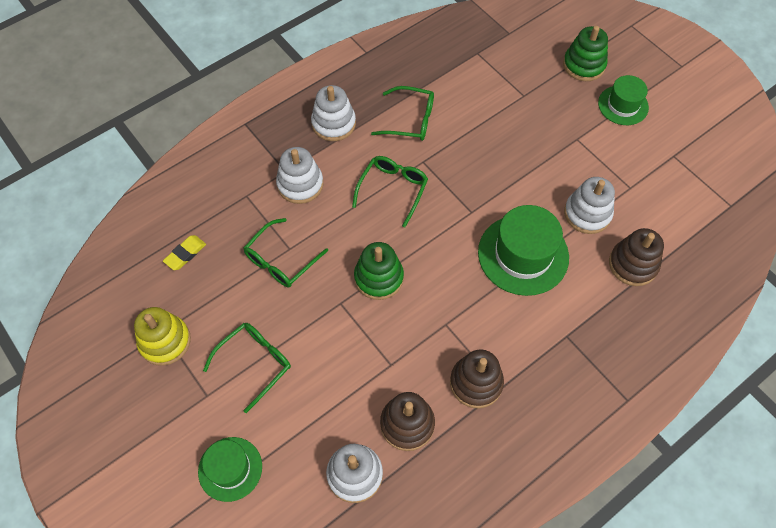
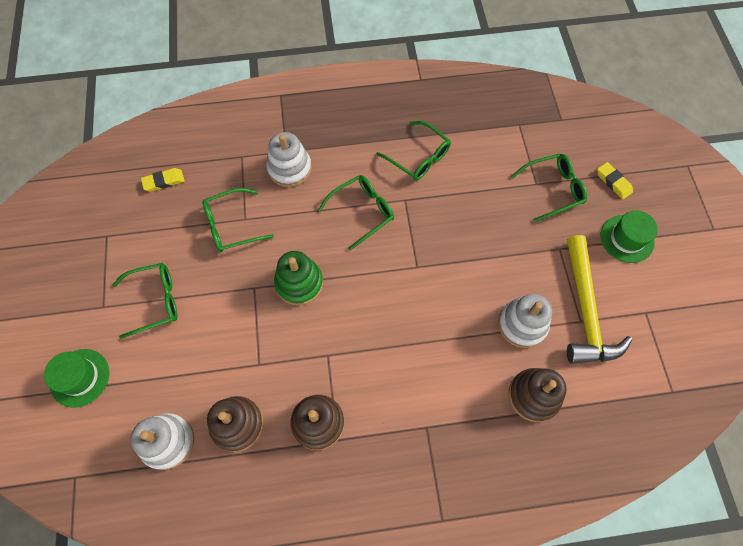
camera: 30 degrees right, 5 degrees up
yellow stacking toy [134,307,191,366] -> none
white stacking toy [311,85,356,141] -> none
green hat [478,205,569,296] -> none
green stacking toy [563,26,608,81] -> yellow eraser [597,162,633,200]
none -> green glasses [511,154,587,222]
none -> yellow hammer [567,235,632,364]

